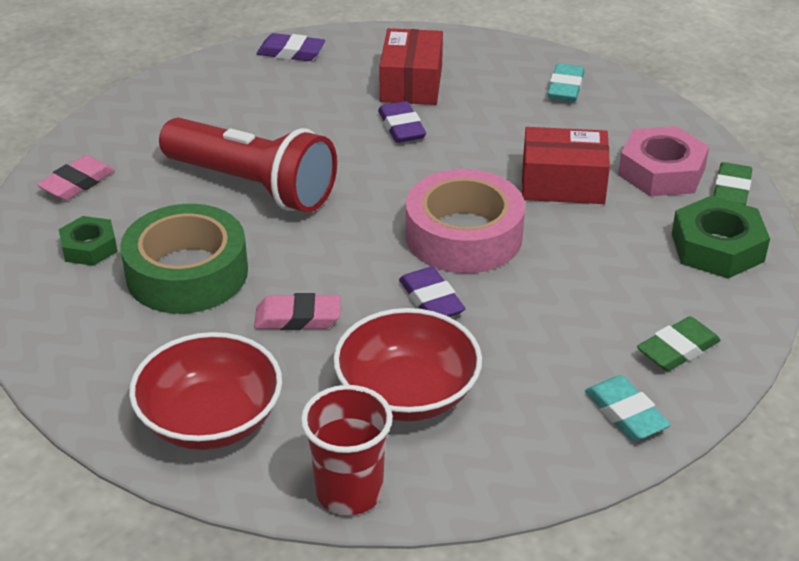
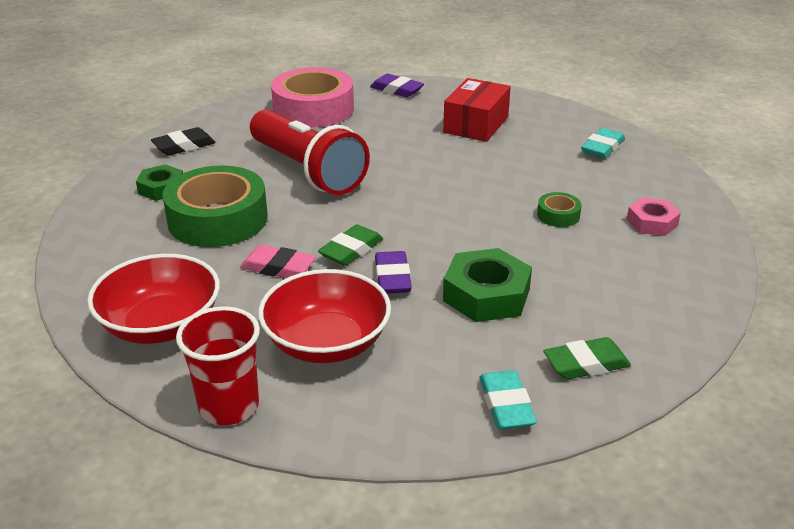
camera: 20 degrees right, 5 degrees down
pink eraser [37,155,115,201] -> black eraser [151,127,216,155]
purple eraser [378,101,426,143] -> none
pink tape [406,169,525,273] -> pink tape moved to [271,67,354,128]
red box [522,127,610,204] -> green tape [537,192,582,227]
pink nut [618,126,709,196] -> pink nut [627,197,681,236], size x0.62
green nut [672,195,770,279] -> green nut moved to [443,248,532,322]
green eraser [714,162,752,205] -> green eraser moved to [318,224,383,266]

